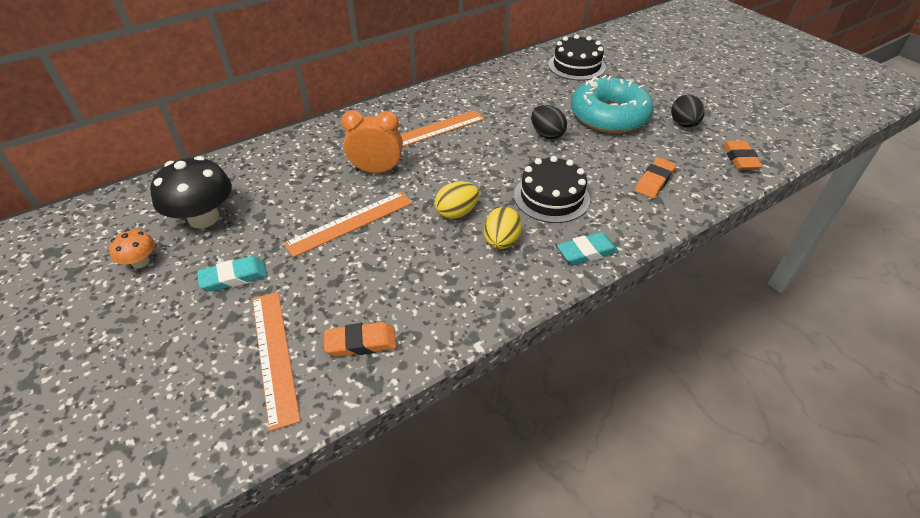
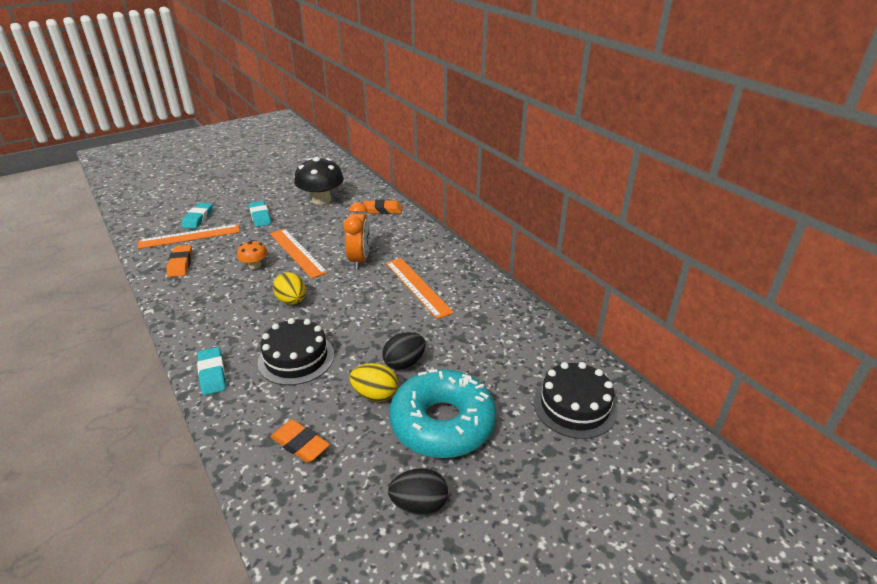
camera: 90 degrees right, 10 degrees down
orange mushroom [109,229,155,268] -> orange mushroom moved to [237,240,268,269]
yellow egg [484,207,522,249] -> yellow egg moved to [350,363,398,402]
orange eraser [722,140,763,170] -> orange eraser moved to [364,200,402,214]
none -> turquoise eraser [182,203,213,229]

